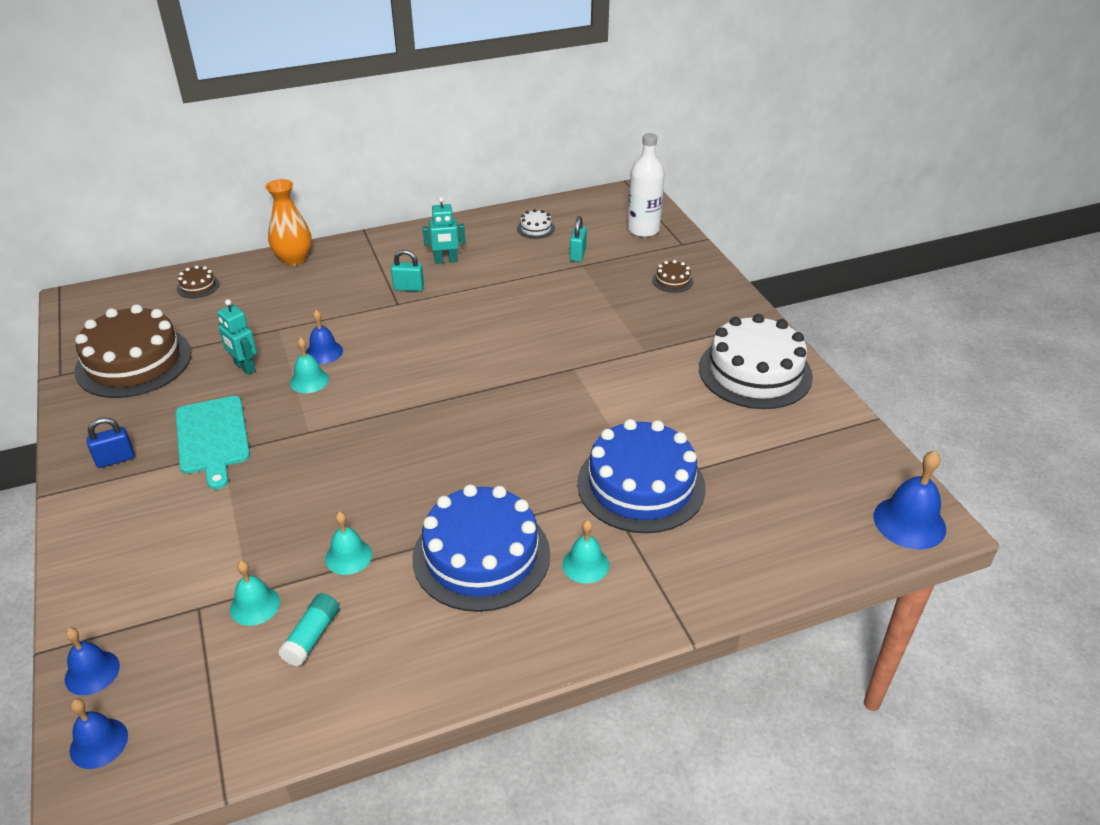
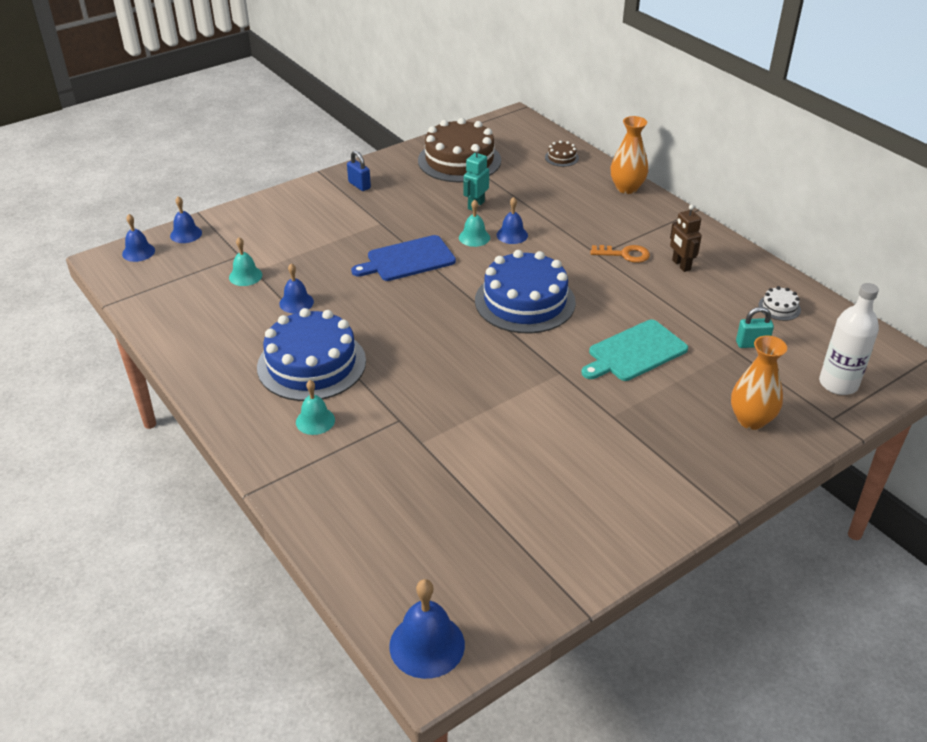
camera: 75 degrees right, 0 degrees up
turquoise cutting board [175,396,250,489] -> turquoise cutting board moved to [581,320,688,381]
turquoise glue stick [278,593,339,666] -> none
turquoise bell [325,511,372,575] -> blue bell [279,263,314,313]
turquoise padlock [391,250,424,291] -> orange key [590,245,650,263]
turquoise robot [423,197,465,264] -> brown robot [670,205,702,272]
blue cake [577,419,706,533] -> blue cake moved to [475,250,576,333]
brown cake [652,260,693,293] -> orange vase [731,335,787,430]
white cake [699,314,813,409] -> none
none -> blue cutting board [351,235,456,281]

